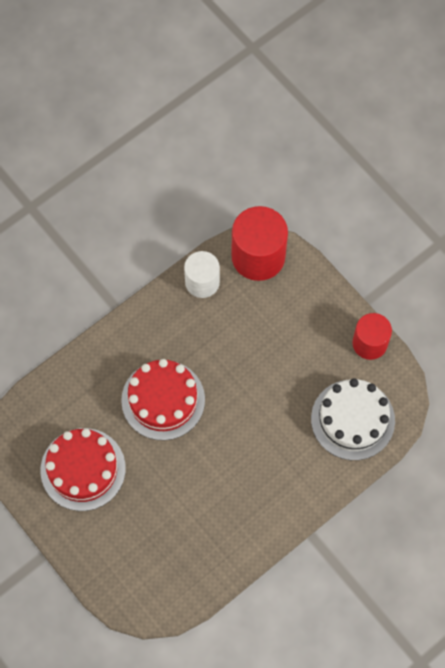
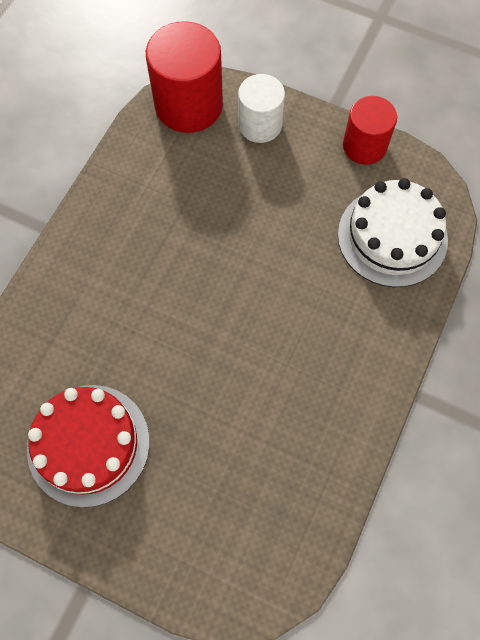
camera: 25 degrees left, 0 degrees up
red cake [121,359,205,440] -> none
white cylinder [184,251,220,298] -> white cylinder moved to [238,74,285,143]

